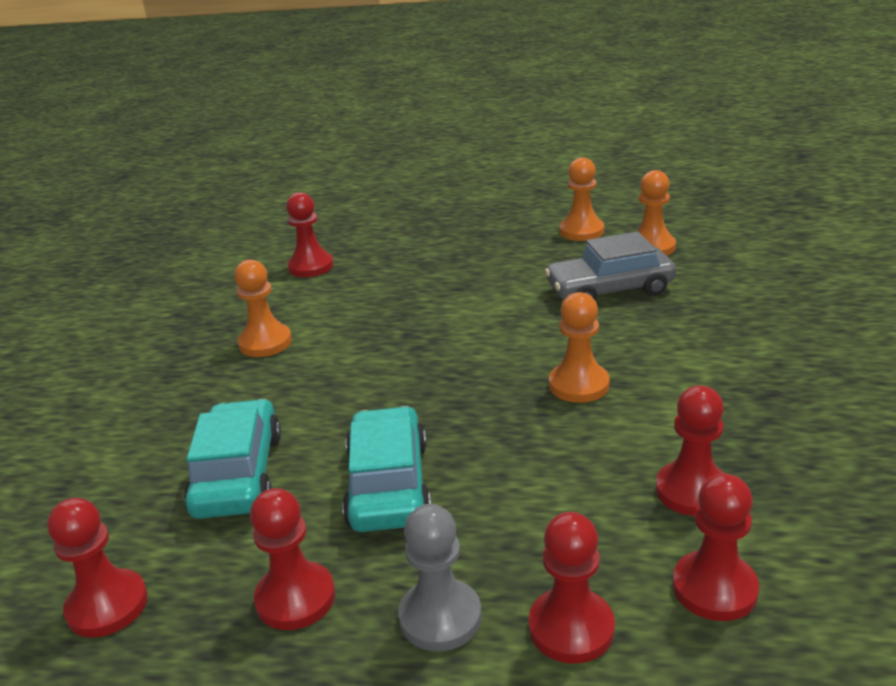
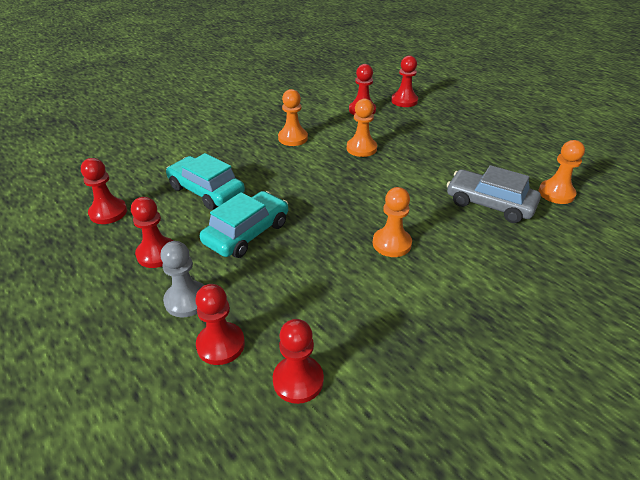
camera: 40 degrees right, 10 degrees up
turquoise car [184,399,281,519] -> turquoise car turned 90 degrees counterclockwise [166,153,245,210]
orange pawn [560,157,604,241] -> orange pawn moved to [347,99,377,157]
red pawn [656,386,724,516] -> red pawn moved to [391,56,418,107]

